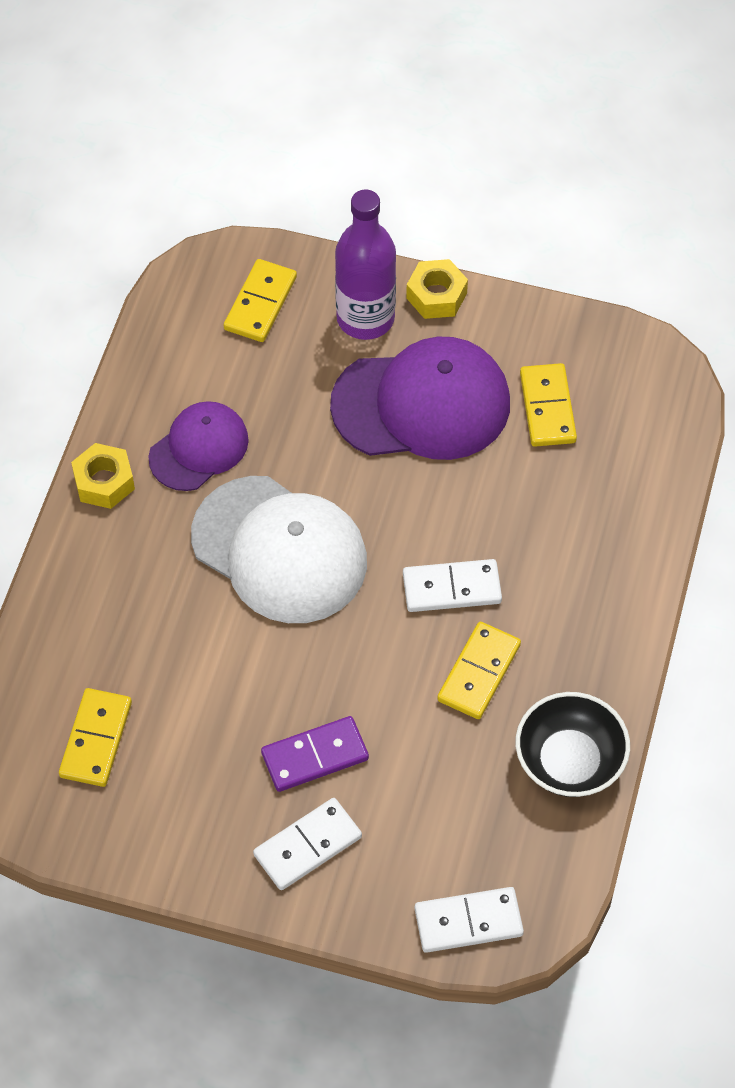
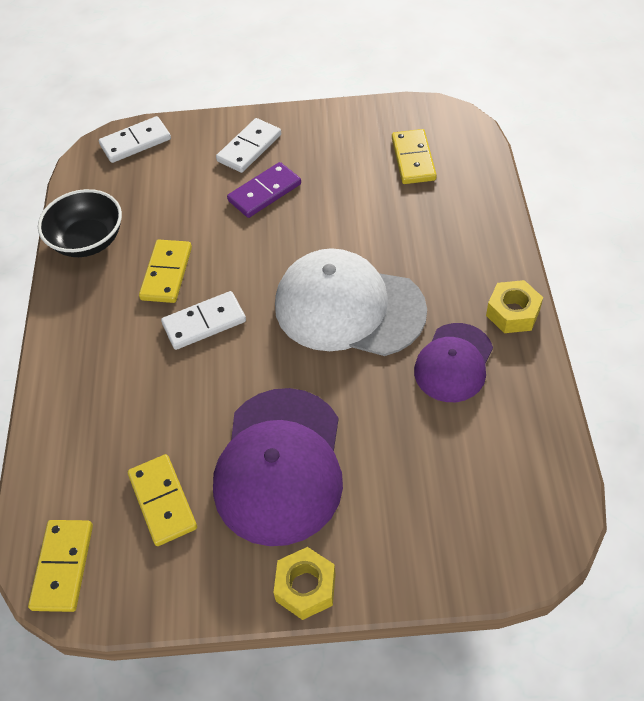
camera: 165 degrees right, 5 degrees down
yellow domino [224,259,297,342] -> yellow domino moved to [28,520,93,612]
purple cap [330,337,510,460] -> purple cap turned 60 degrees counterclockwise [213,388,343,546]
purple bottle [335,190,396,340] -> none

